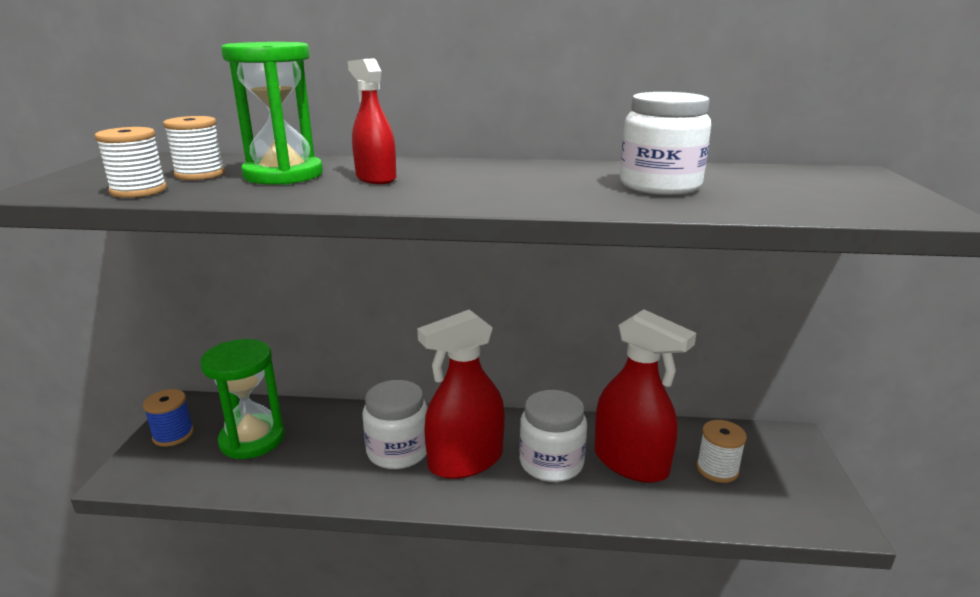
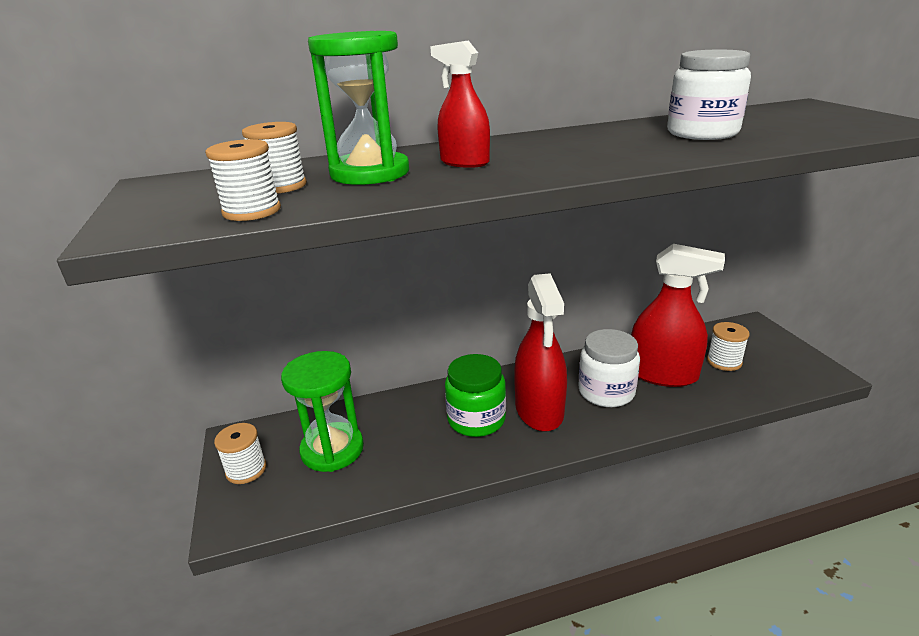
camera: 20 degrees left, 5 degrees up
blue spool [143,389,194,447] -> white spool [214,423,266,484]
white jar [363,380,428,469] -> green jar [445,354,506,437]
red spray bottle [417,309,505,479] -> red spray bottle turned 45 degrees counterclockwise [514,273,567,432]

